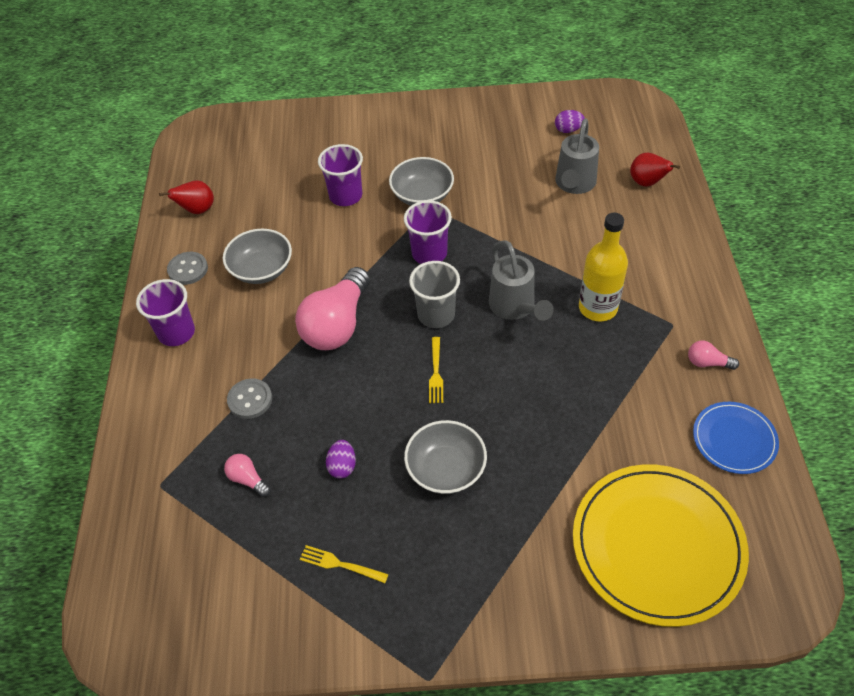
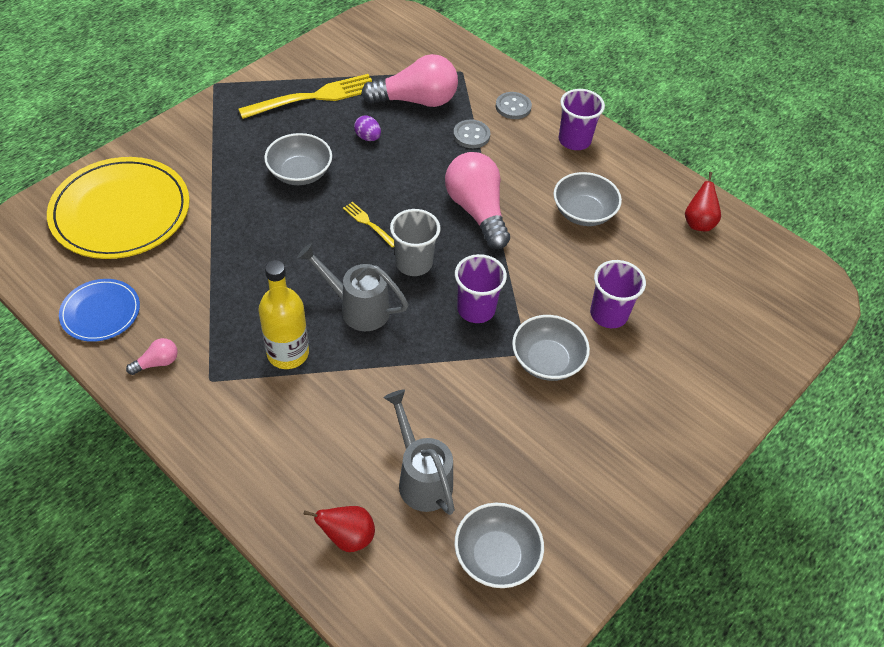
camera: 130 degrees right, 0 degrees up
grey button [167,252,208,285] -> grey button moved to [496,92,532,119]
pink light bulb [224,454,271,497] -> pink light bulb [361,54,458,107], size x2.30
yellow fork [300,545,389,583] -> yellow fork [238,74,372,119], size x2.14
purple egg [555,110,585,133] -> grey bowl [454,503,544,588]

